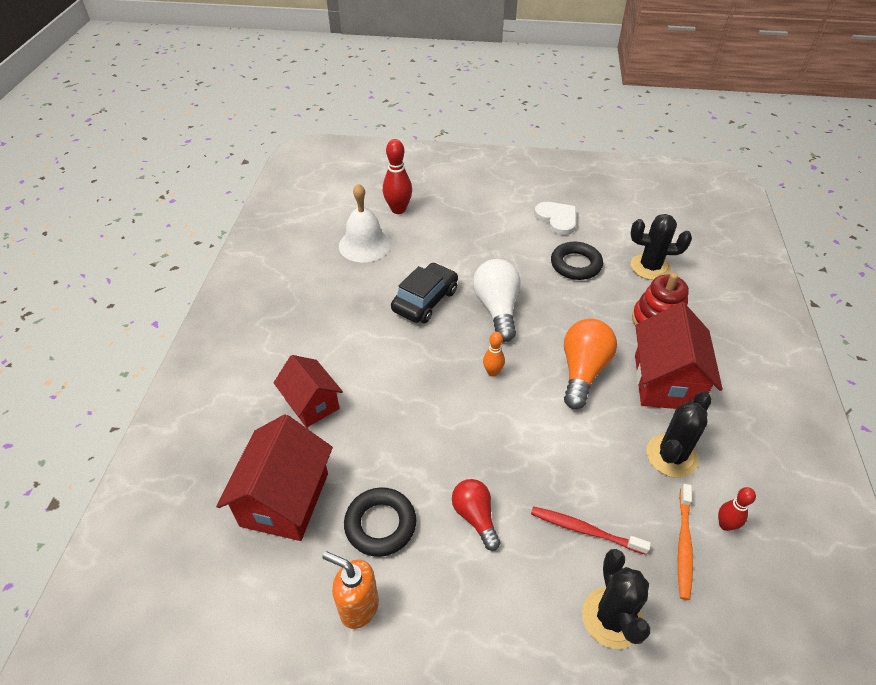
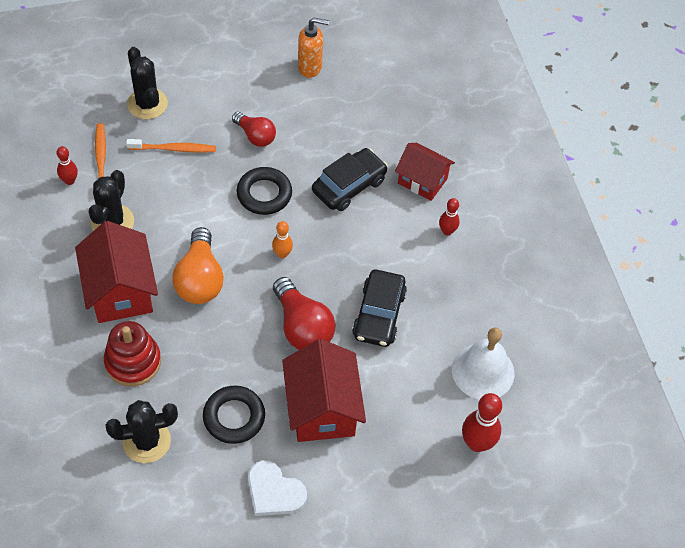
camera: 155 degrees right, 10 degrees up
red house [216,414,333,541] -> red house moved to [282,339,366,442]
black ring [344,487,416,557] -> black ring moved to [237,167,292,215]
white light bulb [473,259,521,342] -> red light bulb [273,277,335,350]
red toothbrush [531,506,651,555] -> orange toothbrush [126,139,216,153]
none -> black car [312,148,388,211]
none -> red bowling pin [439,198,460,236]

